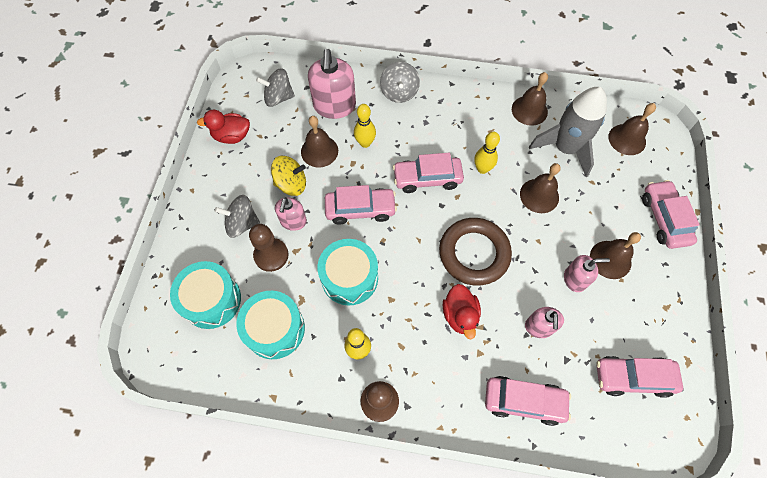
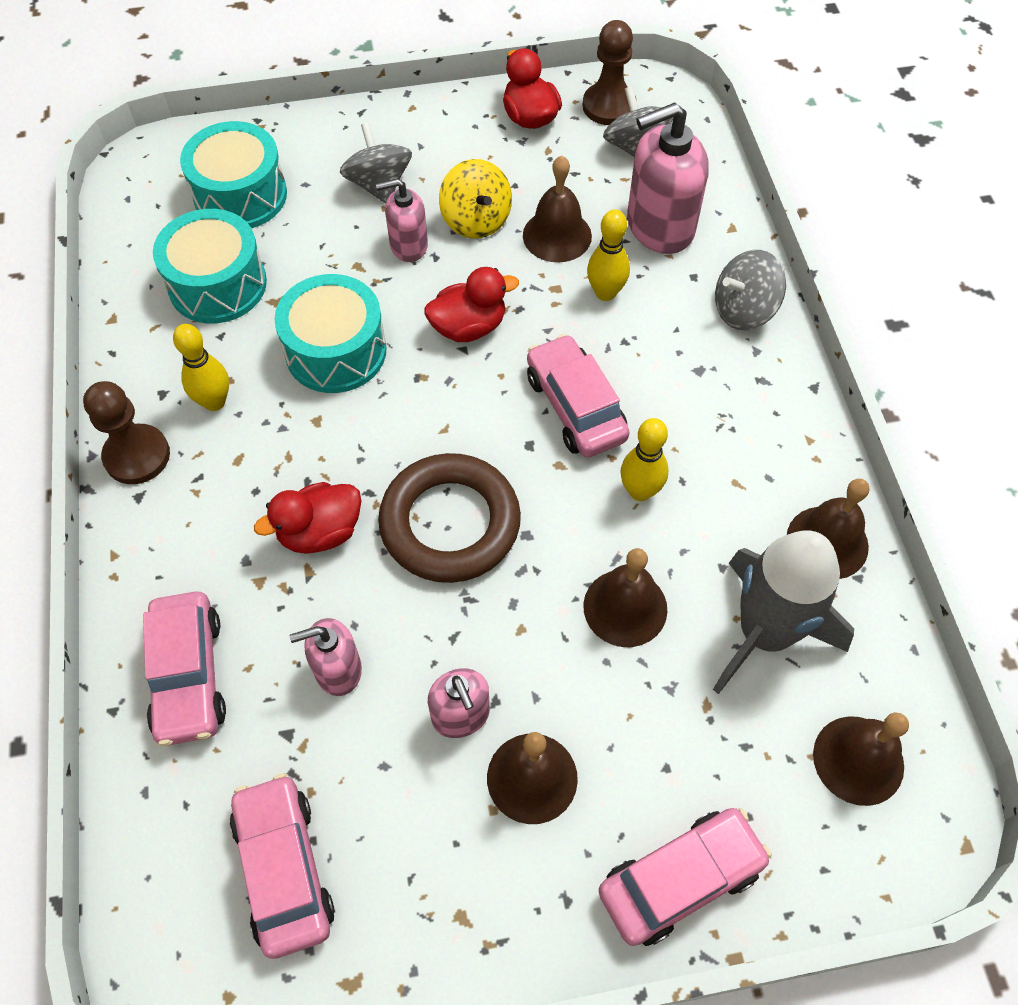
camera: 70 degrees right, 5 degrees down
brown pawn [249,224,289,272] -> brown pawn moved to [582,20,637,125]
pink car [325,185,397,225] -> red duck [424,267,519,342]

